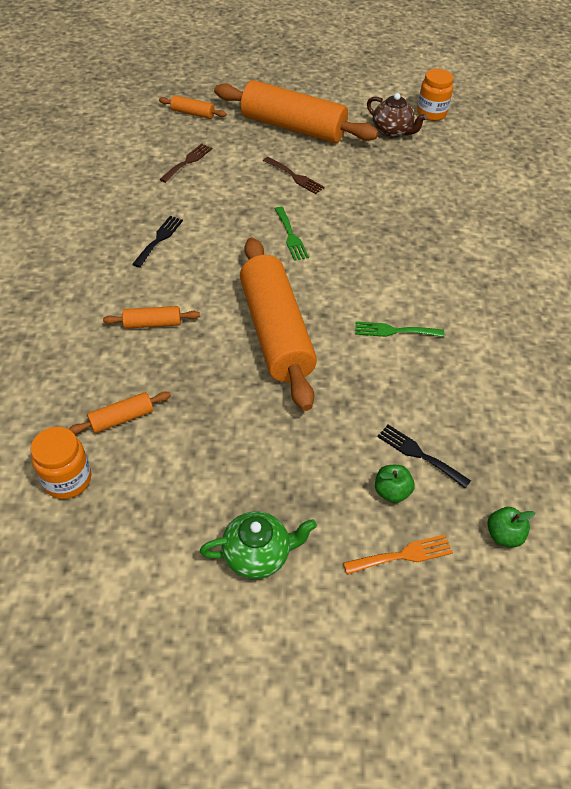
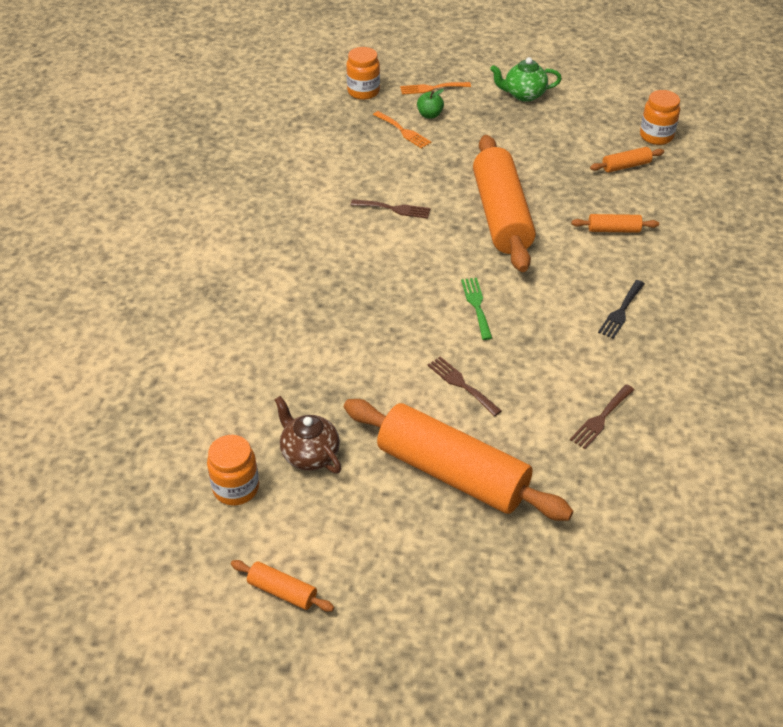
camera: 170 degrees left, 5 degrees down
orange rolling pin [159,95,227,119] -> orange rolling pin moved to [231,560,334,612]
green fork [355,321,444,337] -> brown fork [351,199,431,219]
black fork [377,425,471,488] -> orange fork [373,111,431,149]
green apple [487,507,535,547] -> orange jar [346,47,380,100]

